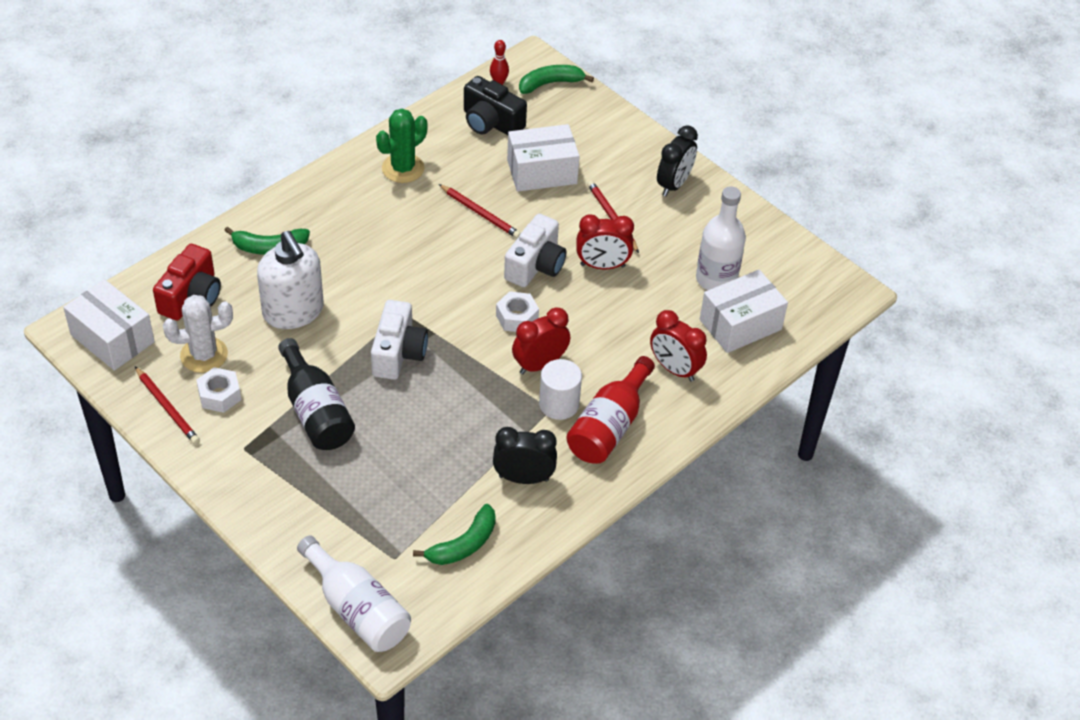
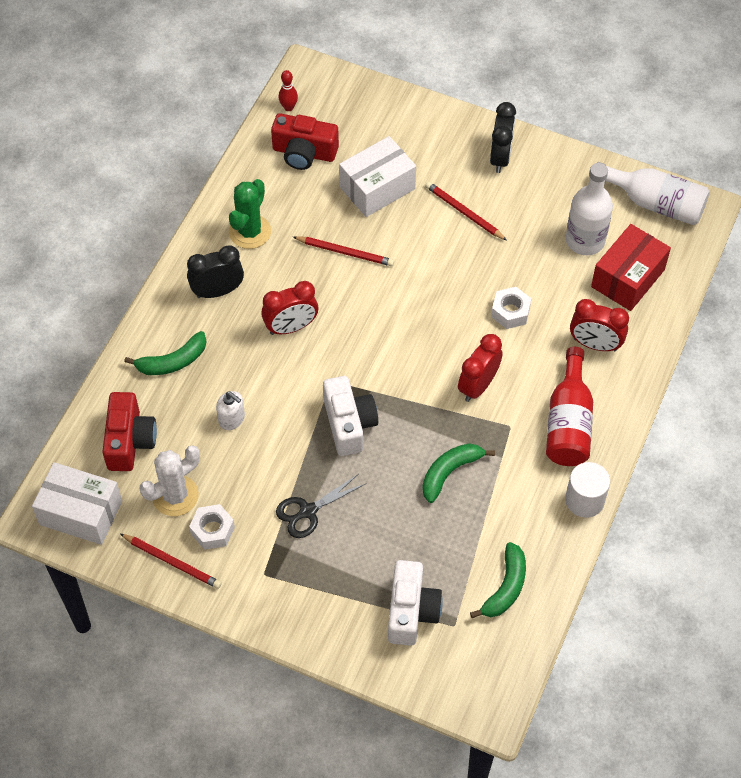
camera: 20 degrees left, 10 degrees up
white soap dispenser [257,231,324,329] -> white soap dispenser [216,391,245,430], size x0.48
black bottle [278,338,355,450] -> black scissors [276,474,365,538]
white bottle [297,535,411,652] -> white bottle moved to [597,162,710,225]
black camera [464,76,527,135] -> red camera [271,113,339,170]
black clock [493,427,557,484] -> black clock moved to [187,245,244,298]
white nut [496,291,539,332] -> white nut moved to [491,287,531,329]
white camera [504,214,566,287] -> white camera moved to [388,560,443,646]
green banana [519,65,594,94] -> green banana moved to [422,443,495,503]
white cylinder [539,359,582,420] -> white cylinder moved to [565,462,610,518]
red clock [576,214,634,269] -> red clock moved to [261,281,318,335]
white box [700,270,788,353] -> red box [591,224,671,311]

